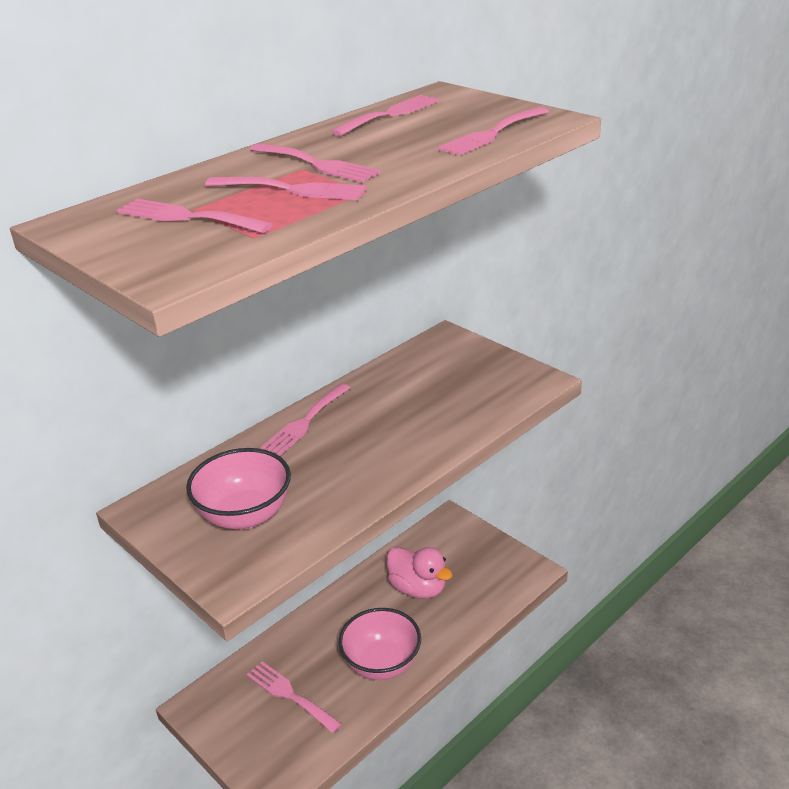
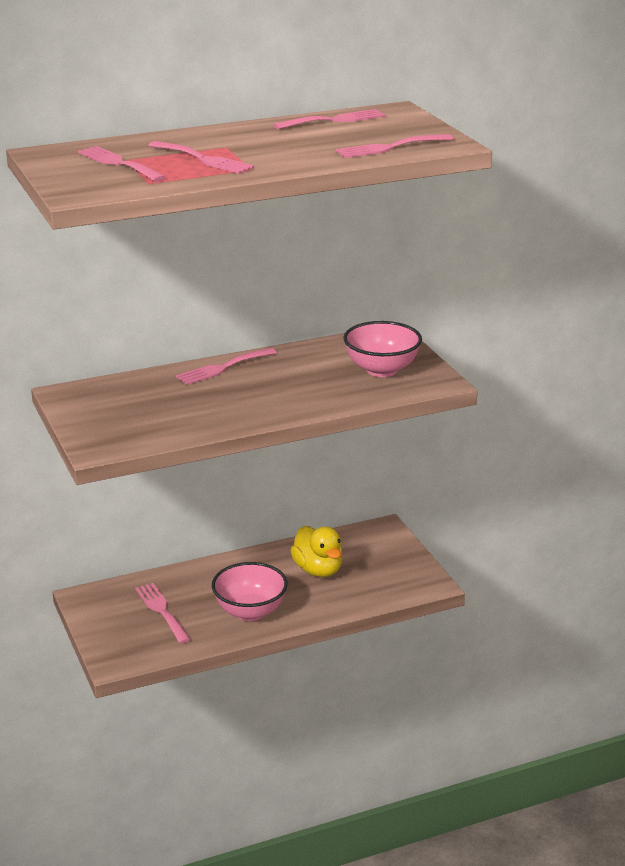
camera: 20 degrees right, 5 degrees down
pink bowl [186,448,291,530] -> pink bowl moved to [343,321,422,377]
pink fork [250,143,381,182] -> none
pink duck [387,547,453,599] -> yellow duck [290,526,342,577]

